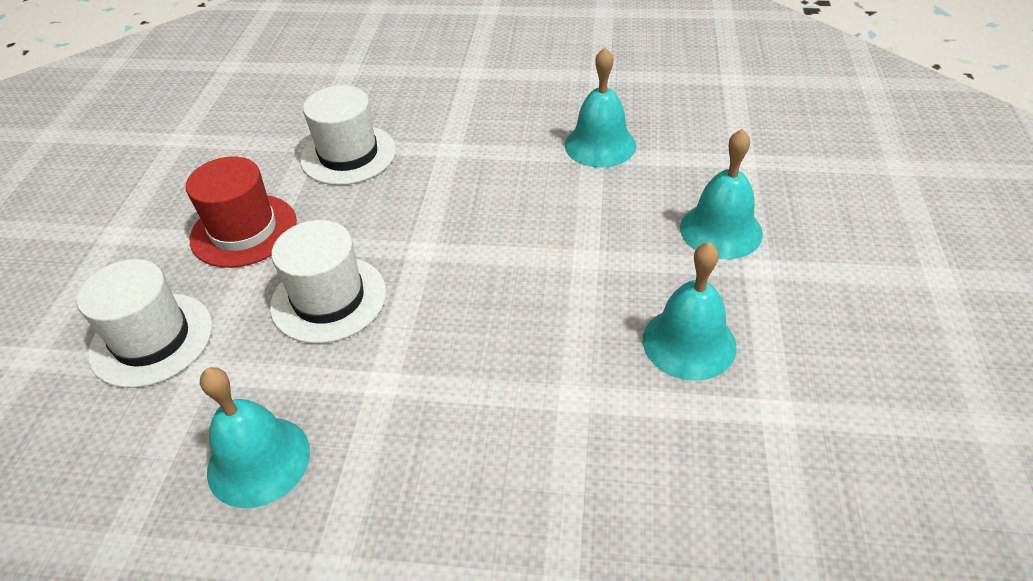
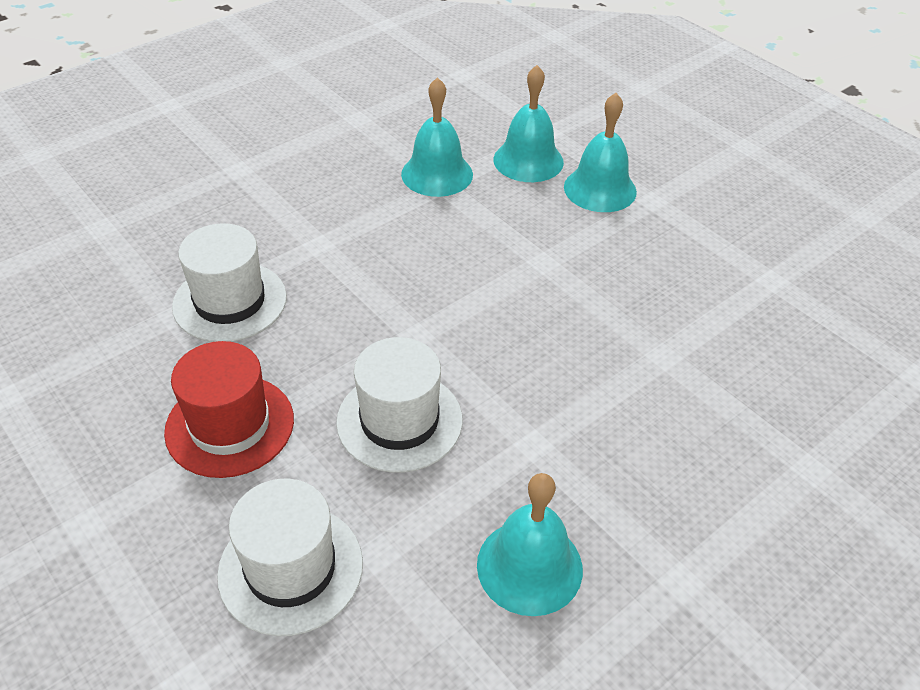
camera: 50 degrees left, 0 degrees up
turquoise bell [643,242,737,381] -> turquoise bell moved to [493,65,564,182]

